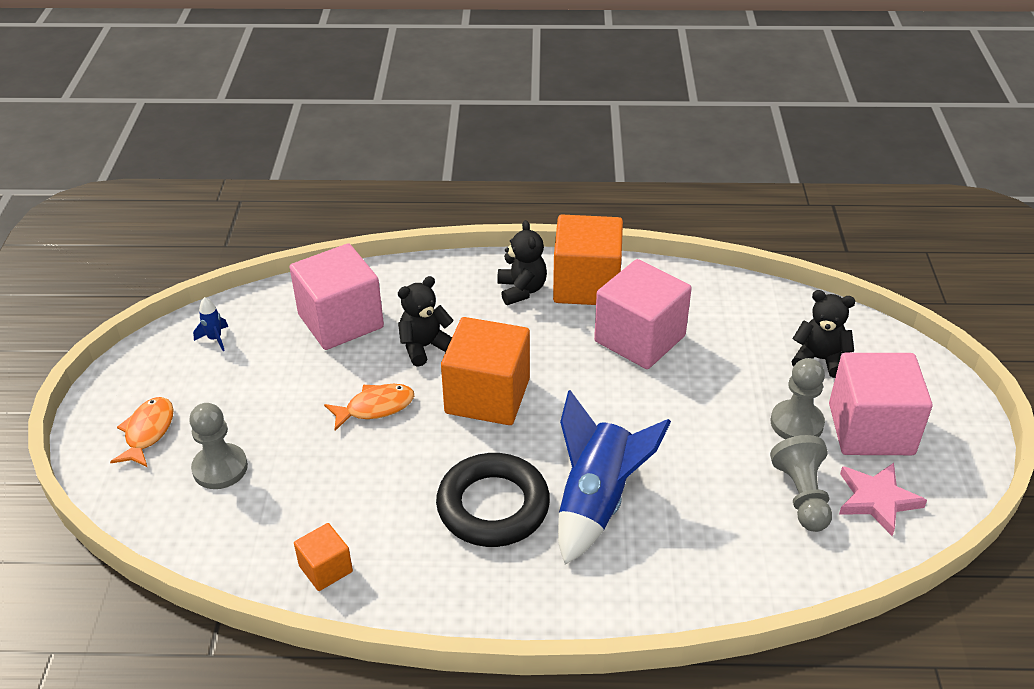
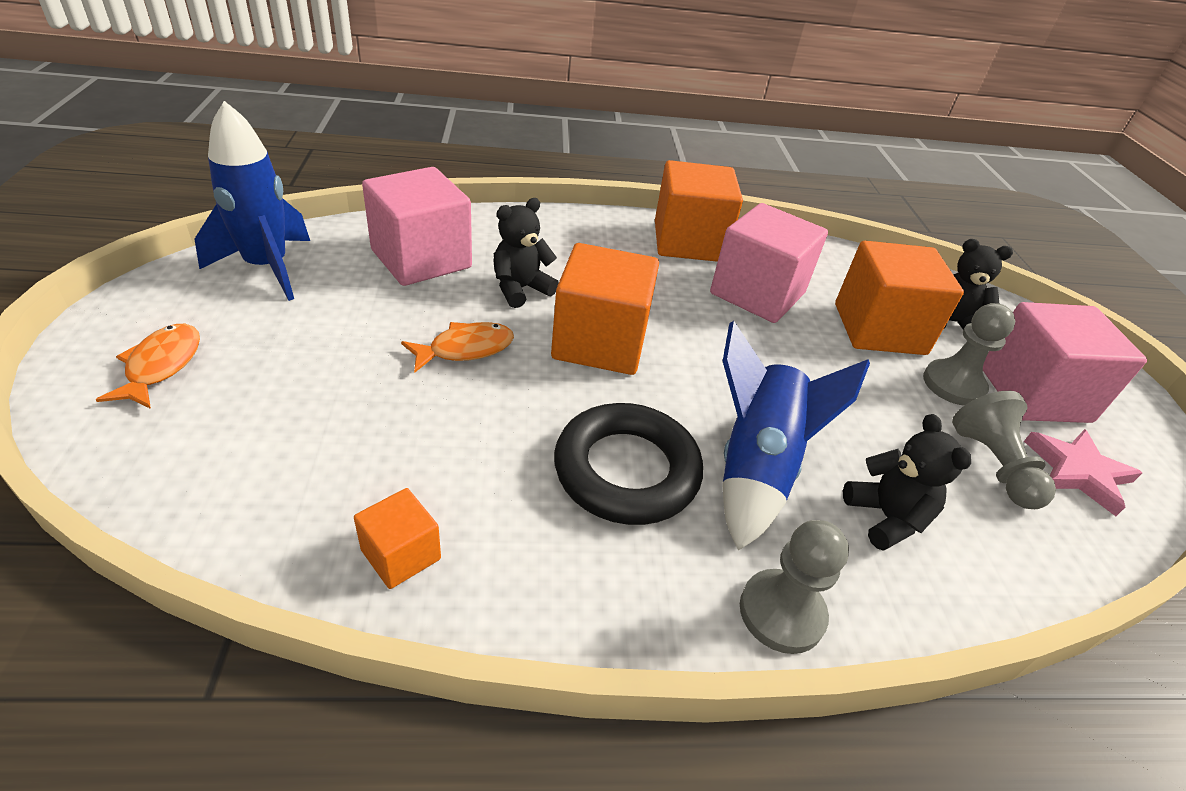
camera: 10 degrees left, 0 degrees up
grey pawn [189,403,248,489] -> grey pawn moved to [740,520,849,654]
blue rocket [193,297,228,351] -> blue rocket [194,101,310,301], size x2.48
black teddy bear [497,220,547,305] -> black teddy bear moved to [843,414,971,551]
none -> orange cube [835,241,964,355]

